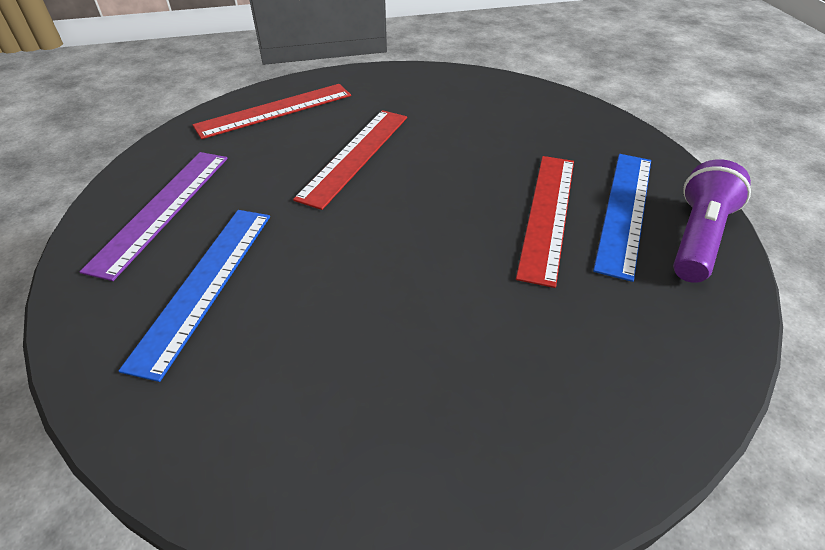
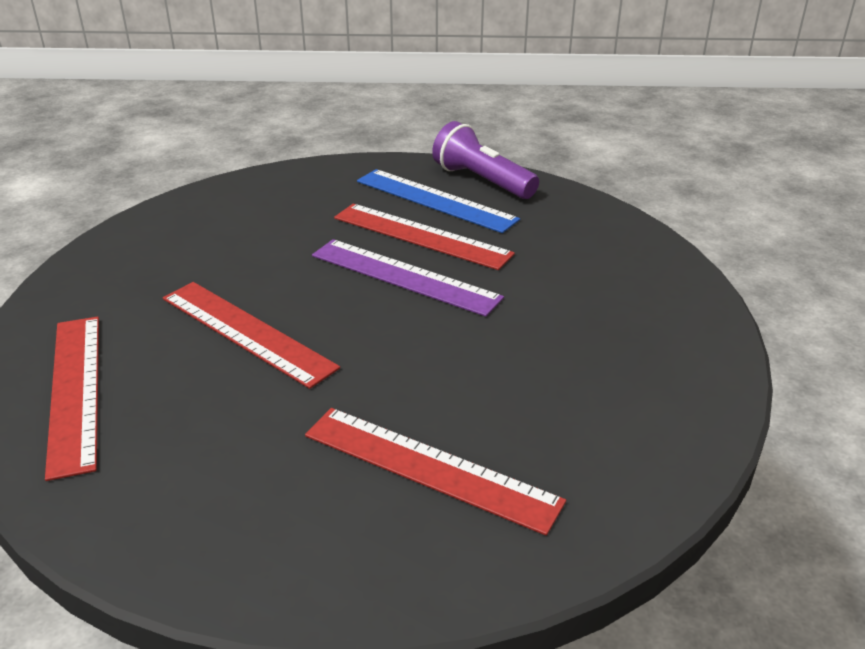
camera: 75 degrees left, 10 degrees down
purple ruler [80,152,228,281] -> purple ruler moved to [312,239,504,317]
blue ruler [119,210,270,382] -> red ruler [305,408,566,536]

